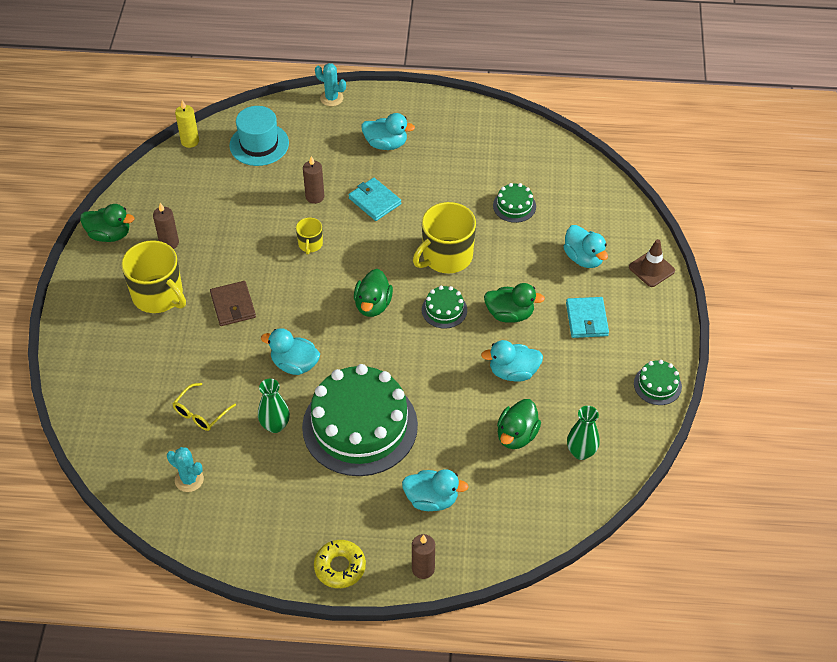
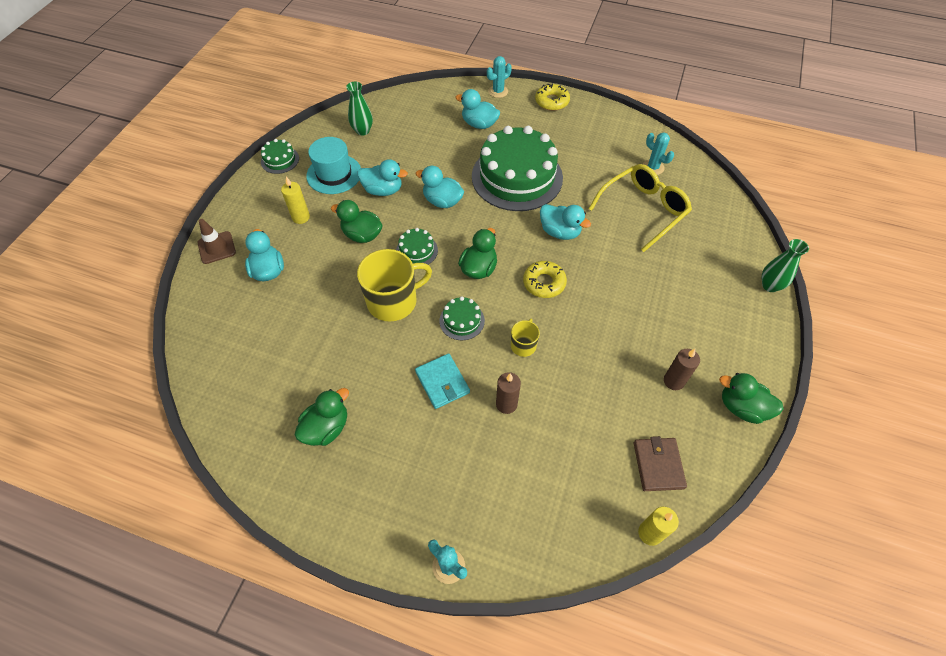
camera: 165 degrees left, 5 degrees up
yellow mug [121,240,186,313] -> none
yellow glasses [172,383,236,431] -> yellow glasses [589,164,692,252], size x1.87
brown wallet [210,281,256,326] -> brown wallet moved to [634,436,687,491]
turquoise hat [229,106,289,166] -> turquoise hat moved to [306,137,361,194]
green vase [258,379,290,433] -> green vase moved to [762,239,809,292]
turquoise duck [361,113,415,150] -> turquoise duck moved to [416,166,464,208]
brown candle [412,534,435,579] -> turquoise cactus [487,56,512,98]
green cake [493,183,536,223] -> green cake moved to [439,296,485,340]
green duck [497,399,541,449] -> green duck moved to [294,388,349,446]
turquoise wallet [566,297,609,338] -> yellow candle [281,177,310,224]
none -> yellow donut [523,261,567,298]

